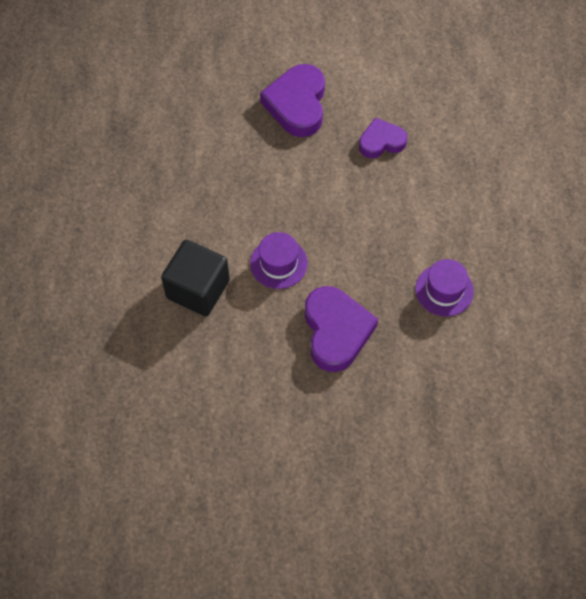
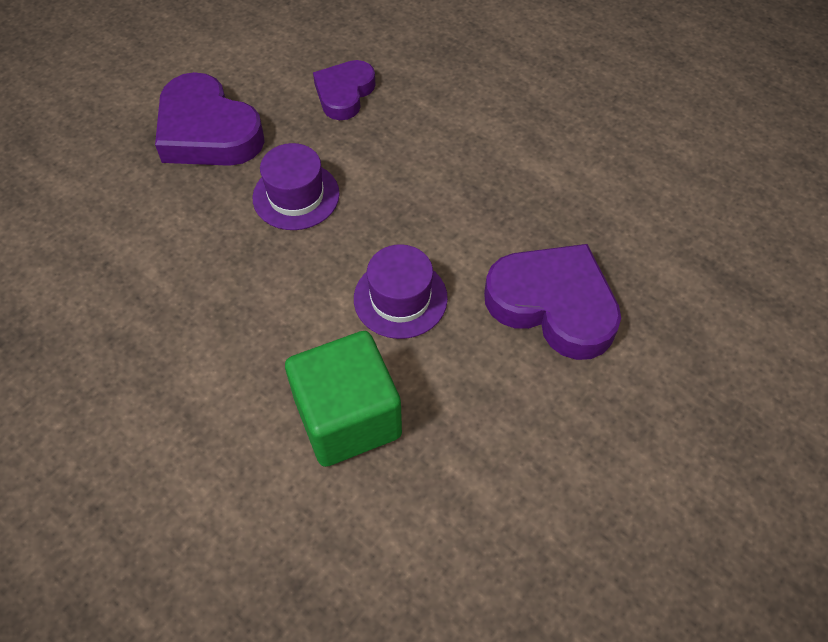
camera: 50 degrees left, 5 degrees down
black cube [161,240,230,316] -> green cube [285,331,402,467]
purple hat [415,259,474,316] -> purple hat moved to [252,143,340,230]

